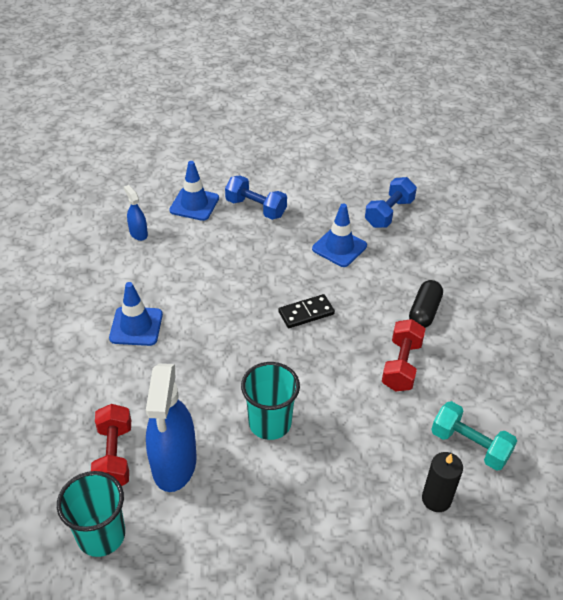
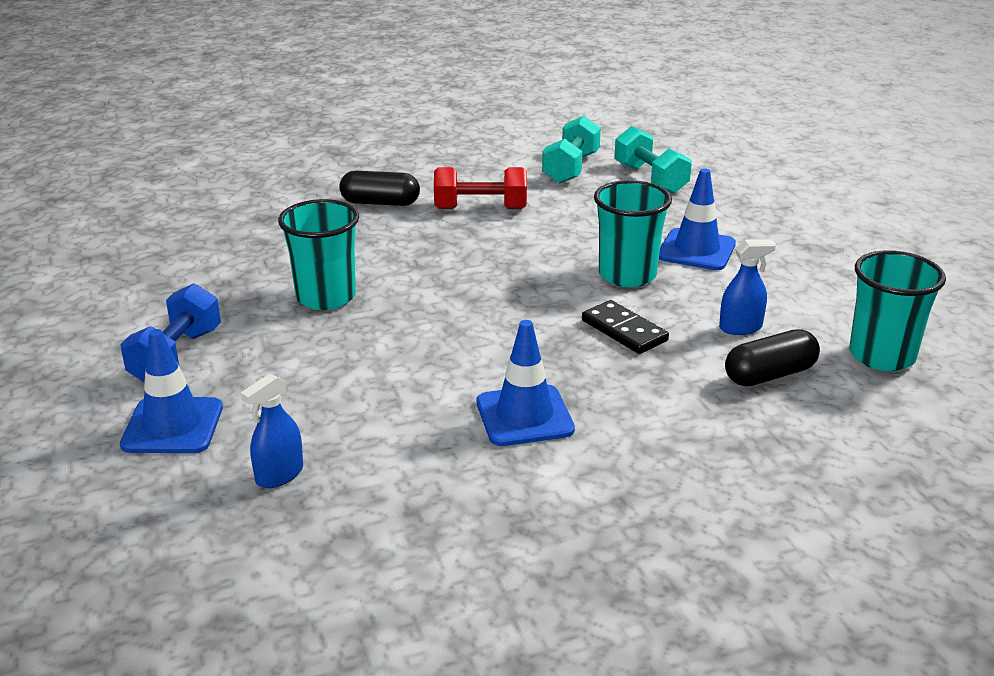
camera: 105 degrees left, 15 degrees down
red dumbbell [91,404,131,486] -> black capsule [725,329,820,386]
blue spray bottle [146,364,197,492] -> blue spray bottle [719,239,776,335], size x0.48
black domino [278,294,335,328] -> black domino moved to [582,300,669,354]
blue traffic cone [312,204,367,267] -> blue traffic cone moved to [659,168,736,270]
blue dumbbell [365,177,417,228] -> none
black candle [422,452,463,512] -> turquoise dumbbell [614,126,692,194]
none -> turquoise cup [278,199,359,310]

